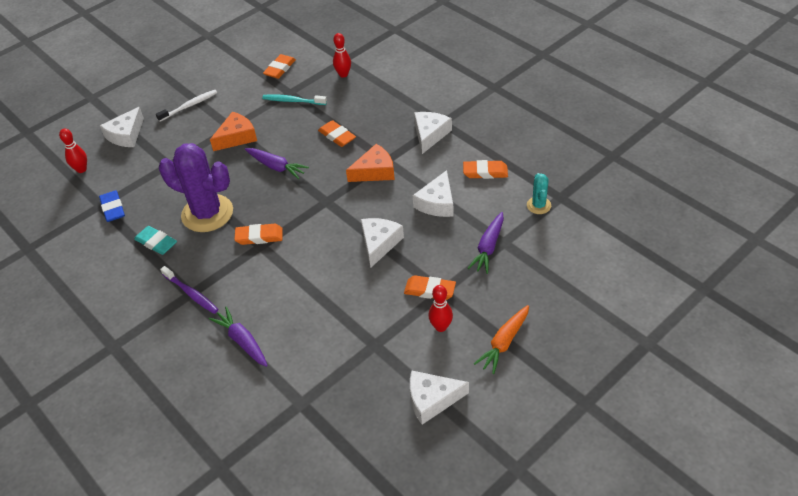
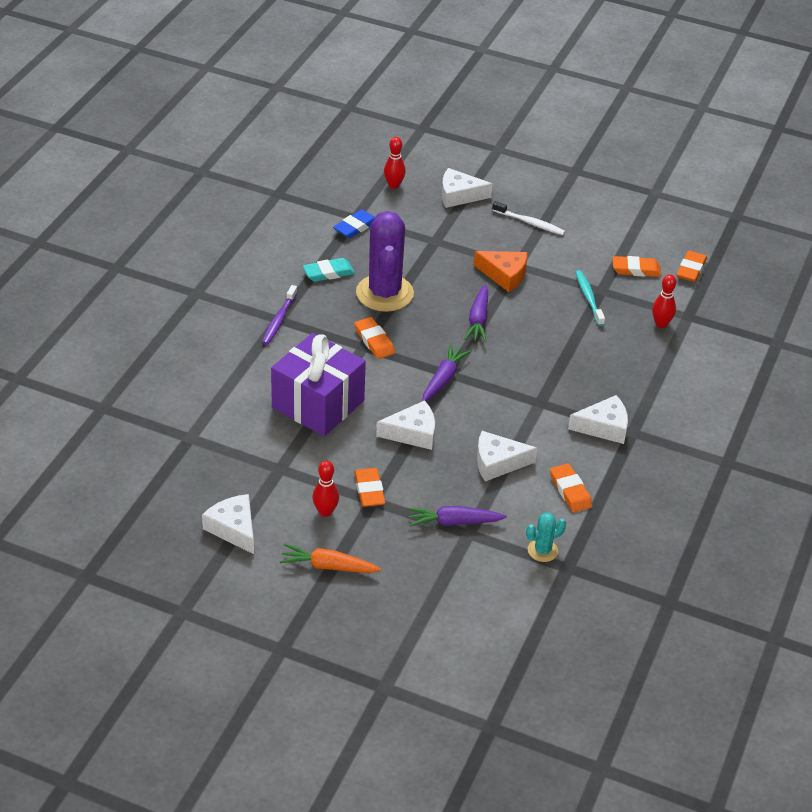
camera: 60 degrees right, 5 degrees down
turquoise eraser [134,226,177,255] -> turquoise eraser turned 60 degrees clockwise [303,258,355,282]
purple carrot [209,306,268,367] -> purple carrot moved to [422,344,471,401]
orange eraser [318,120,356,147] -> orange eraser moved to [676,251,707,282]
orange cheese [346,144,395,182] -> none
none -> purple gift [271,333,366,436]

